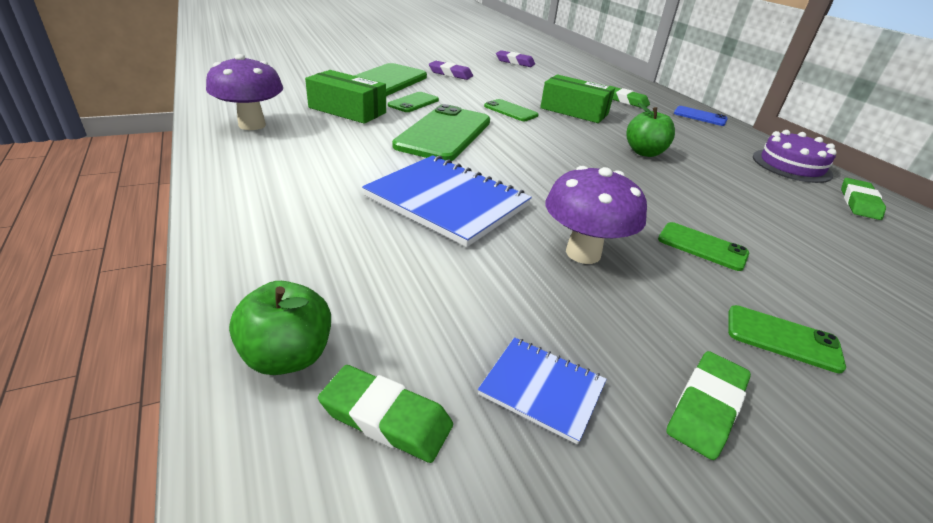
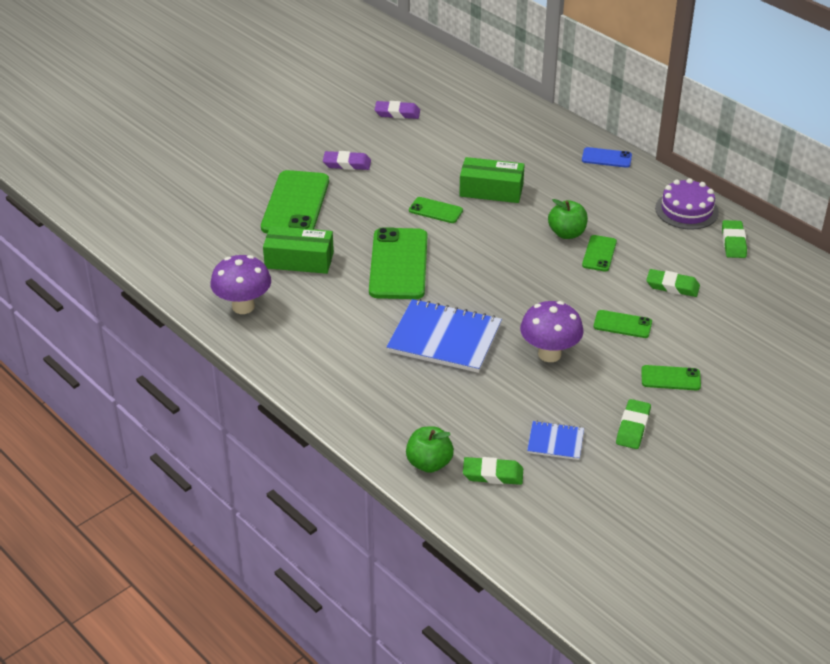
camera: 15 degrees left, 5 degrees up
green phone [388,92,439,112] -> green phone moved to [582,235,617,271]
green eraser [609,86,650,108] -> green eraser moved to [646,269,700,297]

